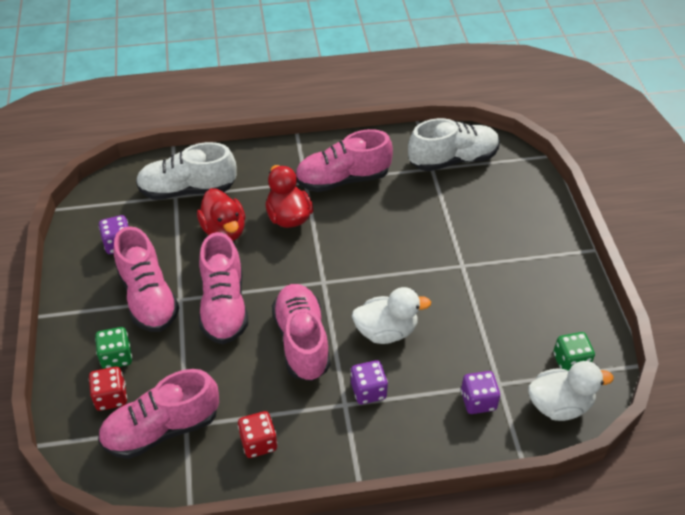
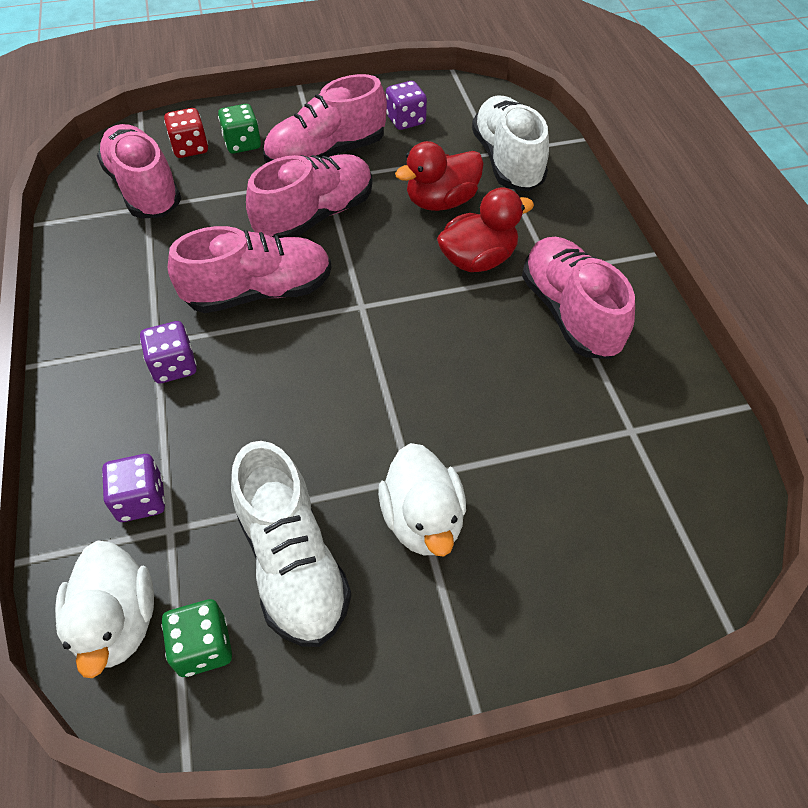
camera: 85 degrees right, 5 degrees up
pink shoe [199,232,248,344] -> pink shoe turned 150 degrees clockwise [246,154,373,238]
red dice [238,411,277,458] -> none
white duck [352,287,431,344] -> white duck moved to [378,443,466,556]
white shoe [408,118,500,171] -> white shoe moved to [231,441,352,647]

